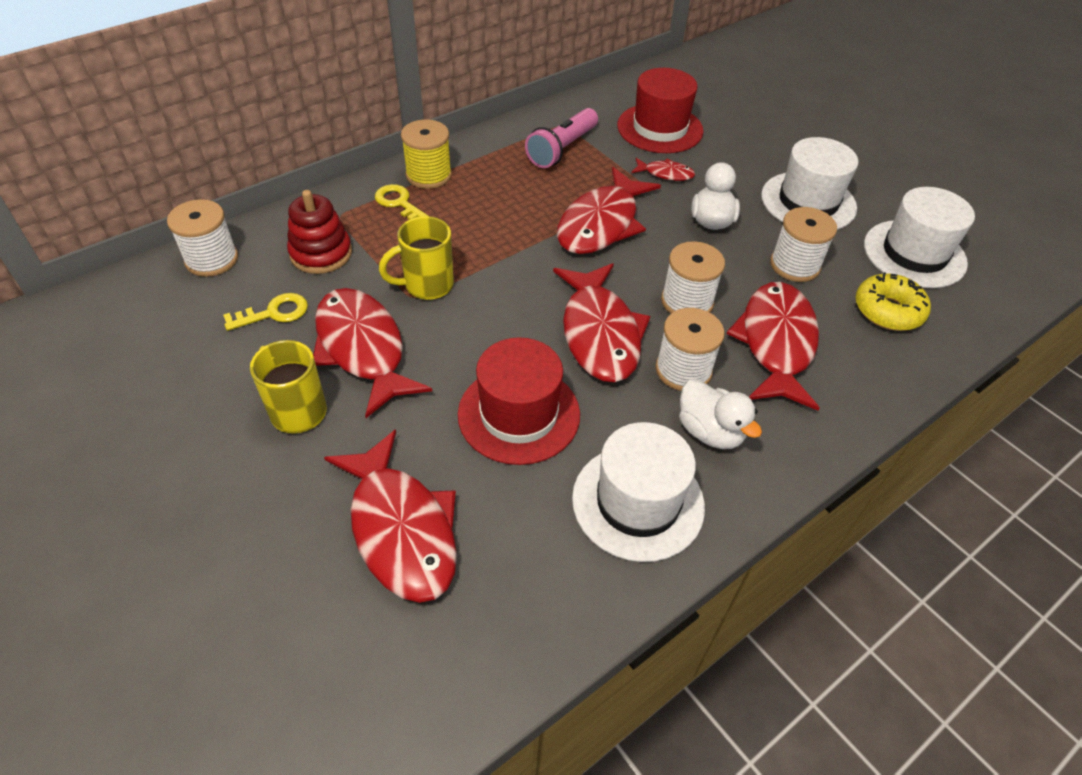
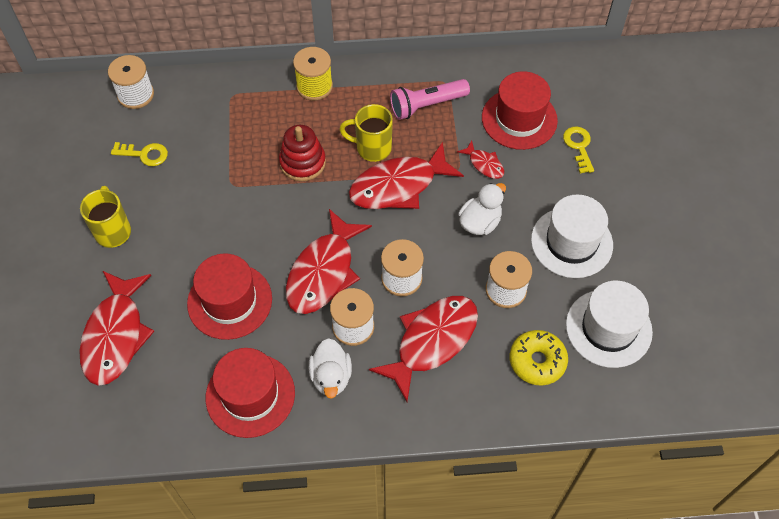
camera: 35 degrees right, 10 degrees up
red stacking toy [287,190,352,274] -> red stacking toy moved to [279,125,326,181]
red fish [313,288,432,418] -> none
yellow key [375,184,428,220] -> yellow key moved to [563,126,594,173]
yellow mug [379,216,454,300] -> yellow mug moved to [339,104,393,162]
white hat [572,422,705,562] -> red hat [206,348,295,438]

